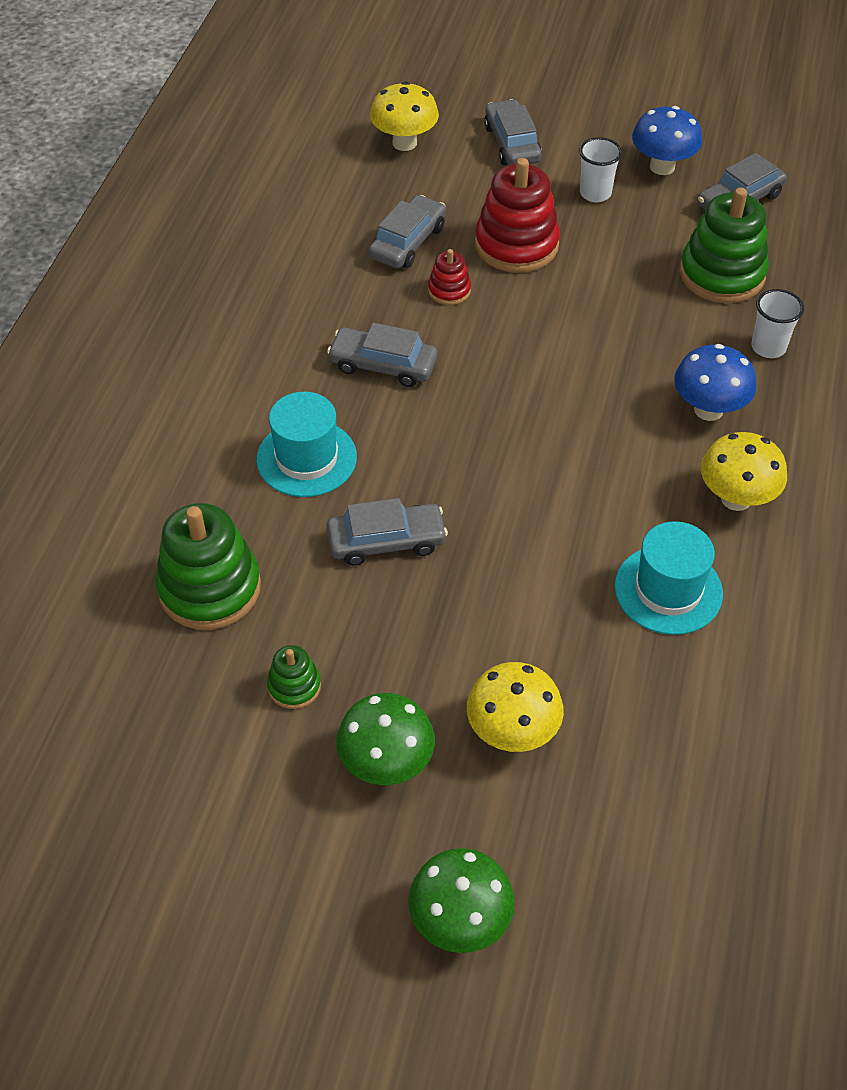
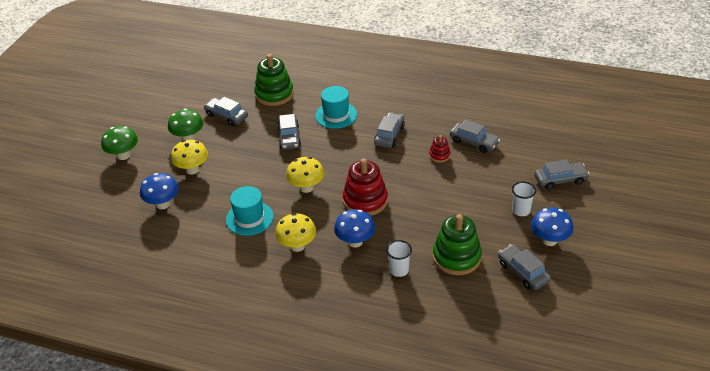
camera: 95 degrees right, 10 degrees down
green stacking toy [267,645,321,709] -> grey car [204,97,248,126]
yellow mushroom [370,82,439,151] -> yellow mushroom moved to [286,157,324,193]
red stacking toy [475,158,560,273] -> red stacking toy moved to [343,158,388,216]
none -> blue mushroom [140,173,179,209]

